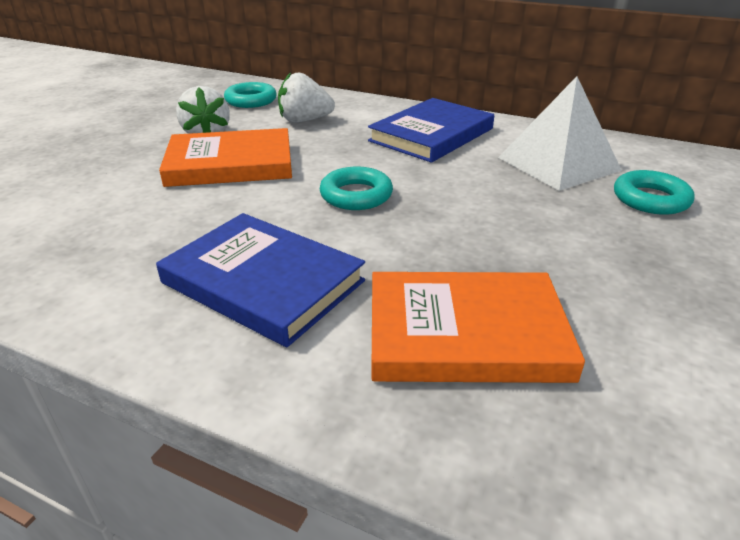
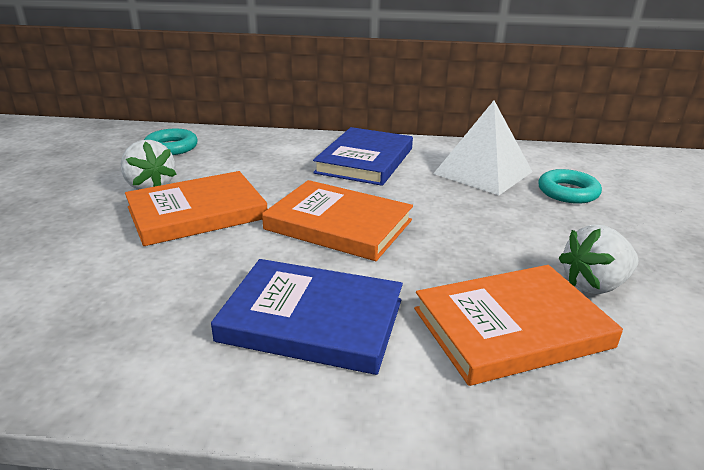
camera: 20 degrees left, 5 degrees down
white strawberry [278,72,335,123] -> white strawberry moved to [559,225,638,294]
turquoise ring [320,167,393,210] -> orange book [262,180,413,261]

